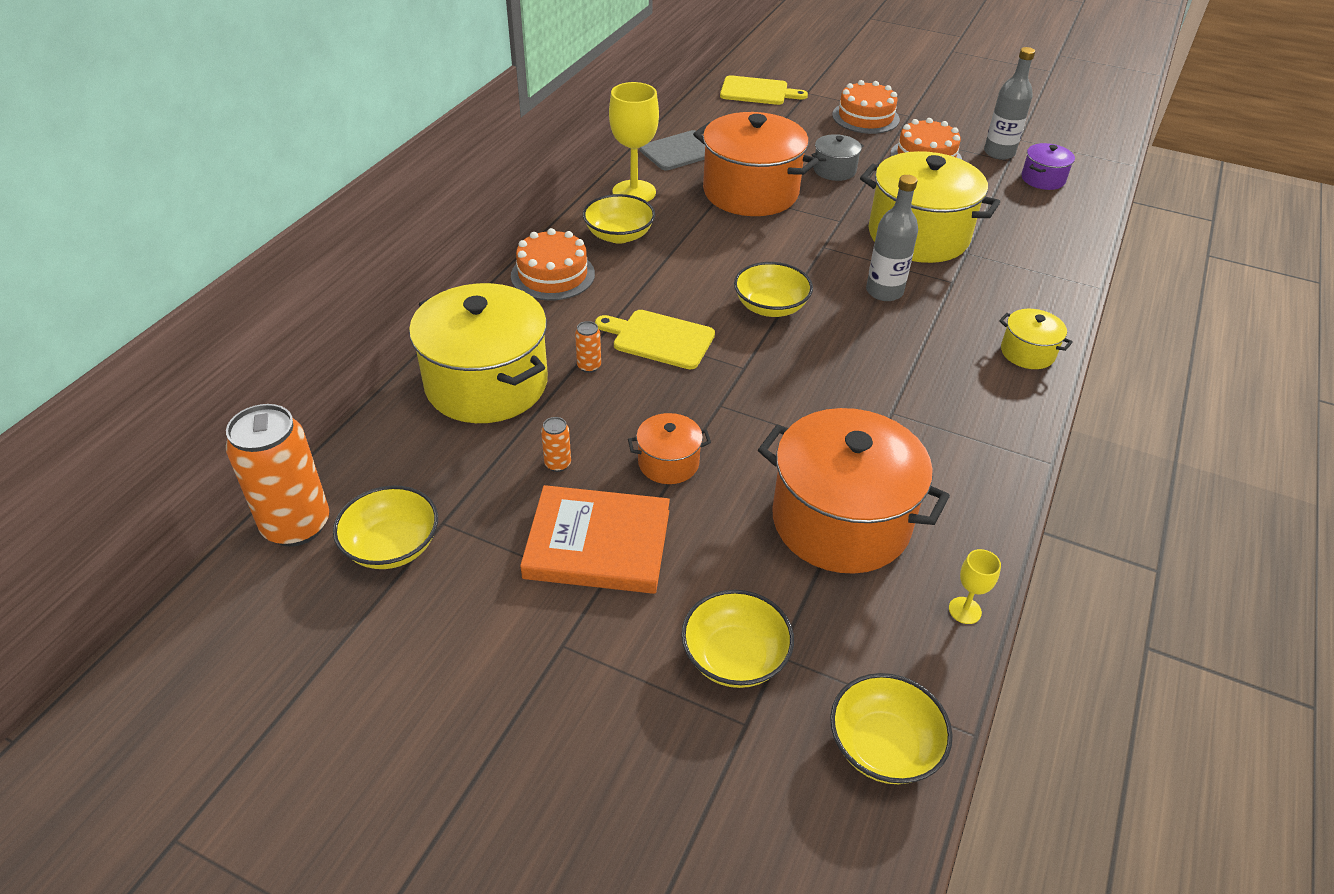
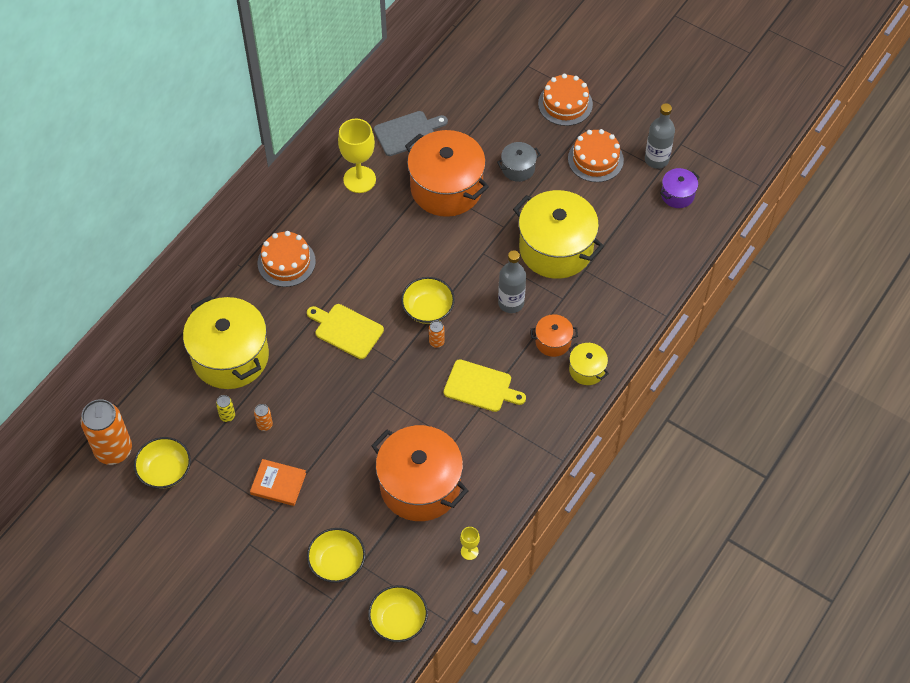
camera: 10 degrees right, 15 degrees up
orange book [520,485,670,594] -> orange book [250,459,306,506], size x0.62
orange can [575,321,601,373] -> orange can moved to [429,321,445,348]
yellow bowl [583,194,655,244] -> none
orange pot [628,413,711,484] -> orange pot moved to [531,314,578,357]
yellow cutting board [720,75,808,105] -> yellow cutting board moved to [444,359,526,412]
none -> yellow can [216,395,235,422]

